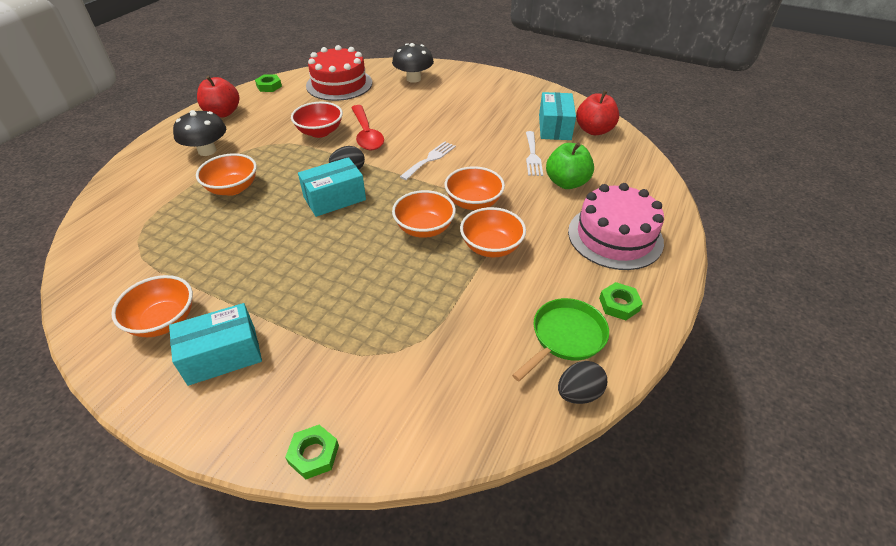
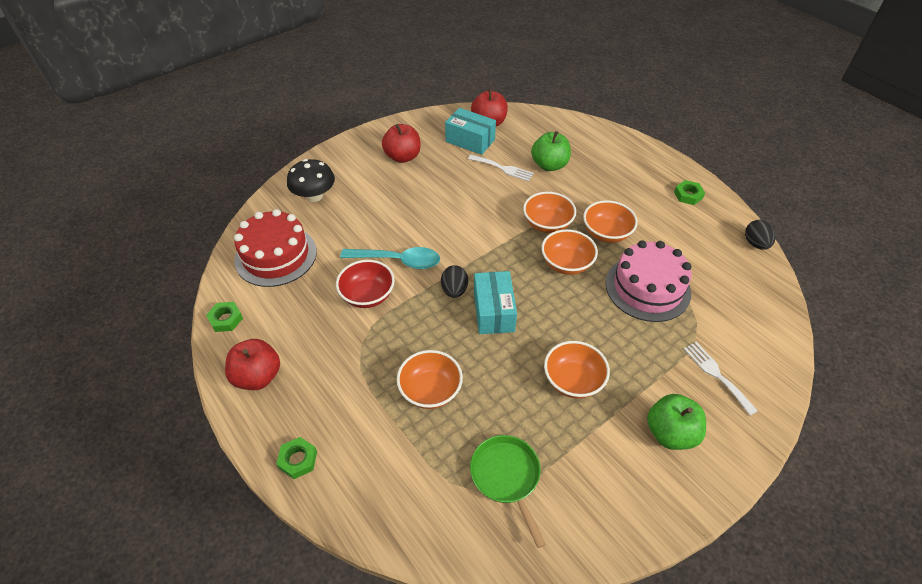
camera: 65 degrees left, 5 degrees up
orange bowl [111,275,193,337] -> orange bowl moved to [544,341,610,399]
turquoise box [169,303,262,386] -> green apple [647,394,706,450]
black mushroom [173,110,226,156] -> none
green nut [285,425,339,479] -> green nut moved to [276,437,317,479]
red spoon [351,105,384,150] -> turquoise spoon [340,247,440,269]
white fork [400,141,456,180] -> white fork moved to [684,342,758,415]
green pan [512,298,609,381] -> green pan moved to [470,435,546,548]
pink cake [568,183,664,270] -> pink cake moved to [605,240,692,322]
none -> red apple [382,124,421,163]

